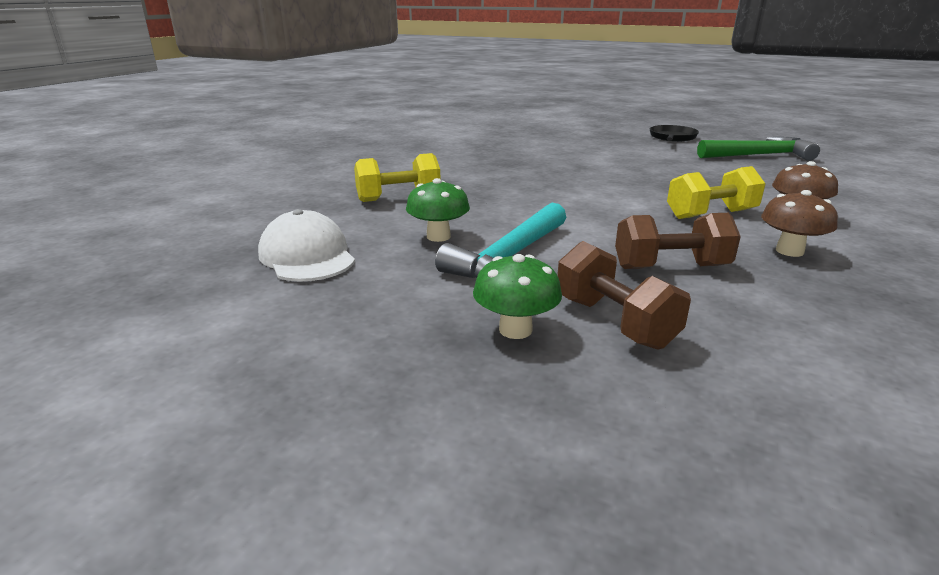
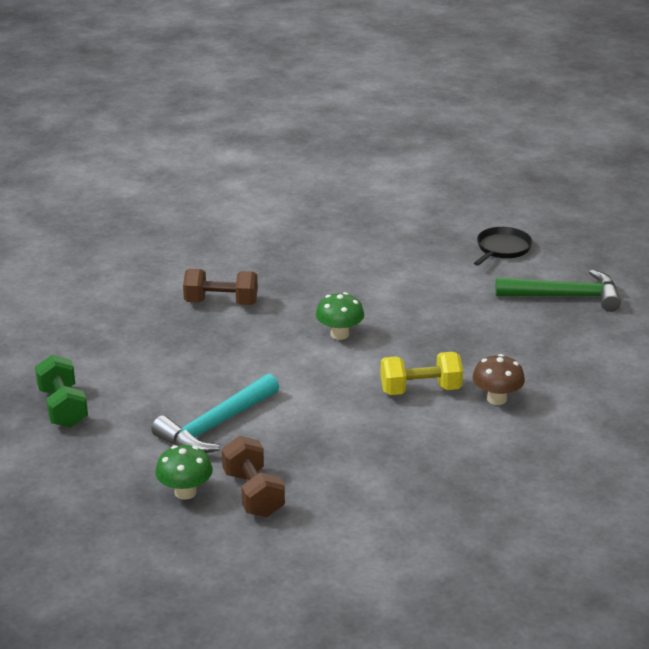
camera: 10 degrees right, 5 degrees up
white cap [258,209,355,282] -> green dumbbell [35,355,88,428]
yellow dumbbell [354,153,440,202] -> none
green mushroom [406,178,470,242] -> green mushroom moved to [316,292,364,340]
brown dumbbell [615,213,741,269] -> brown dumbbell moved to [183,269,258,305]
brown mushroom [761,190,838,257] -> none

